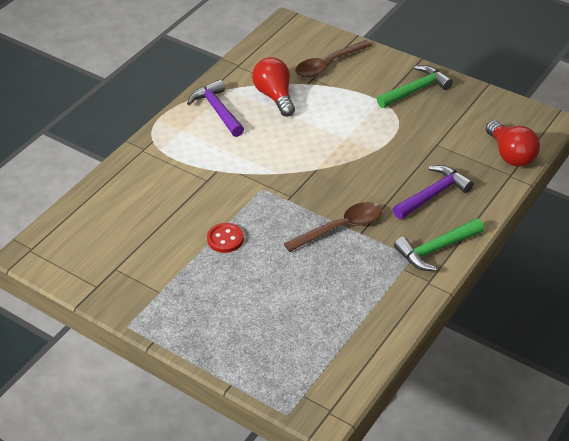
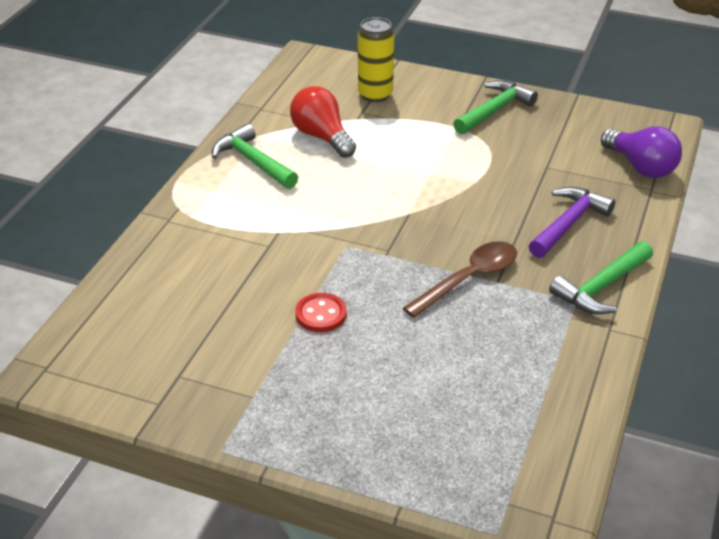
camera: 15 degrees left, 5 degrees down
purple hammer [187,80,244,137] -> green hammer [212,123,298,189]
brown spoon [295,40,372,77] -> yellow can [358,17,394,102]
red light bulb [486,120,540,167] -> purple light bulb [601,126,682,178]

